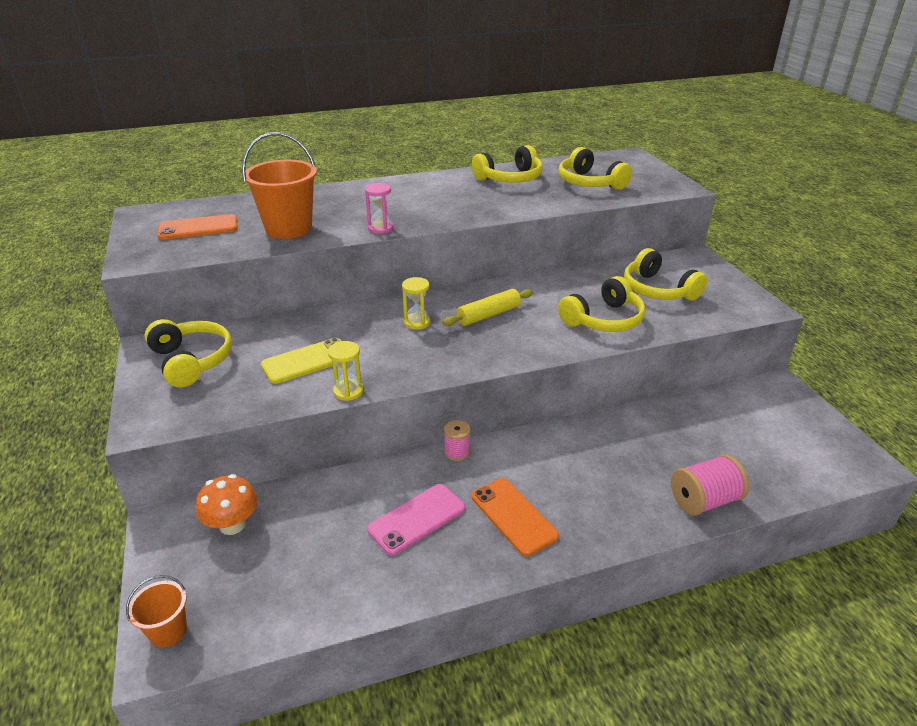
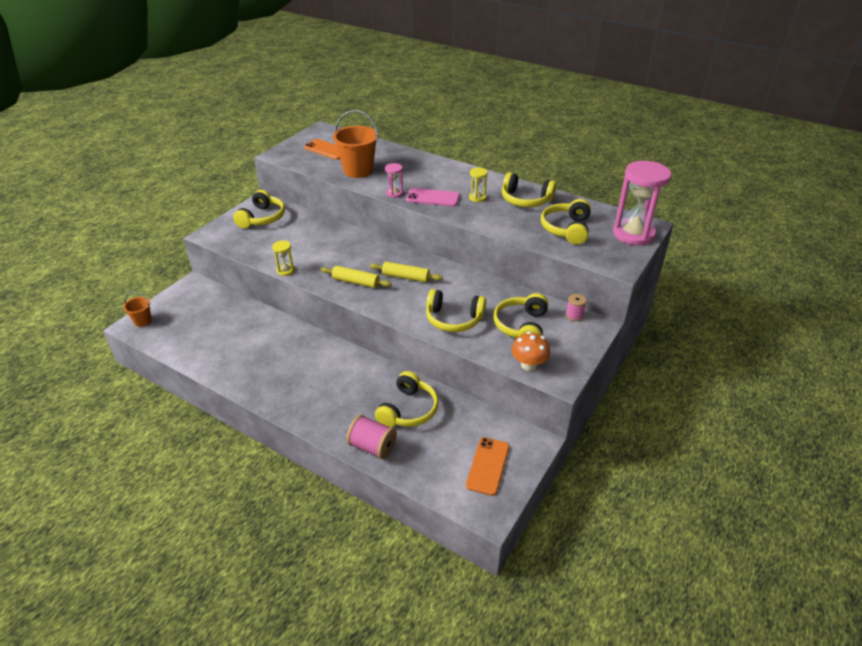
camera: 50 degrees right, 5 degrees up
orange mushroom [196,474,258,535] -> orange mushroom moved to [512,332,550,371]
yellow phone [261,338,342,384] -> none
pink phone [367,484,466,556] -> pink phone moved to [406,188,460,206]
yellow hourglass [402,277,430,330] -> yellow hourglass moved to [469,167,488,202]
pink spool [444,420,471,461] -> pink spool moved to [566,294,587,321]
orange phone [472,478,559,556] -> orange phone moved to [466,437,509,496]
none -> yellow rolling pin [321,266,392,288]
none -> yellow headphones [375,371,438,427]
none -> pink hourglass [613,161,671,245]

